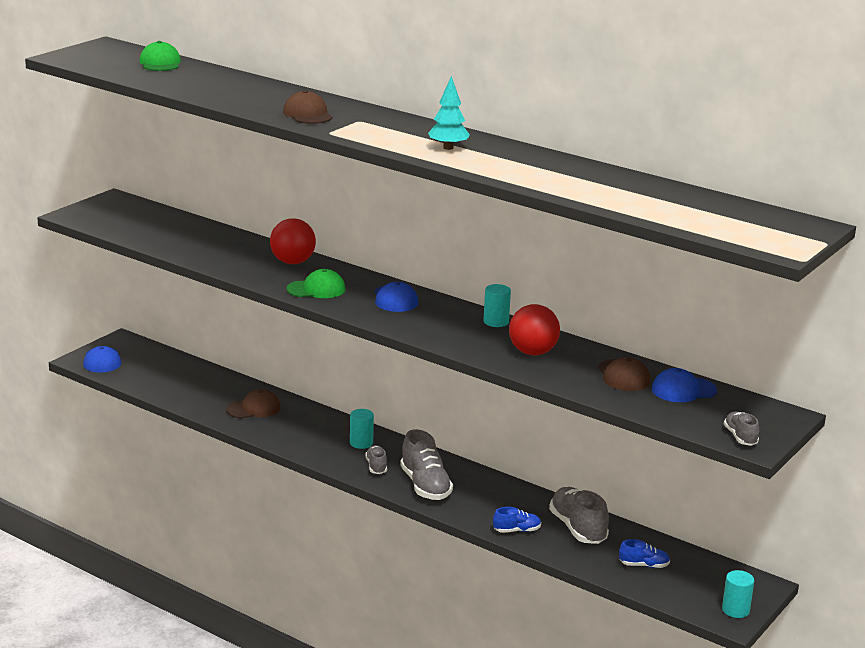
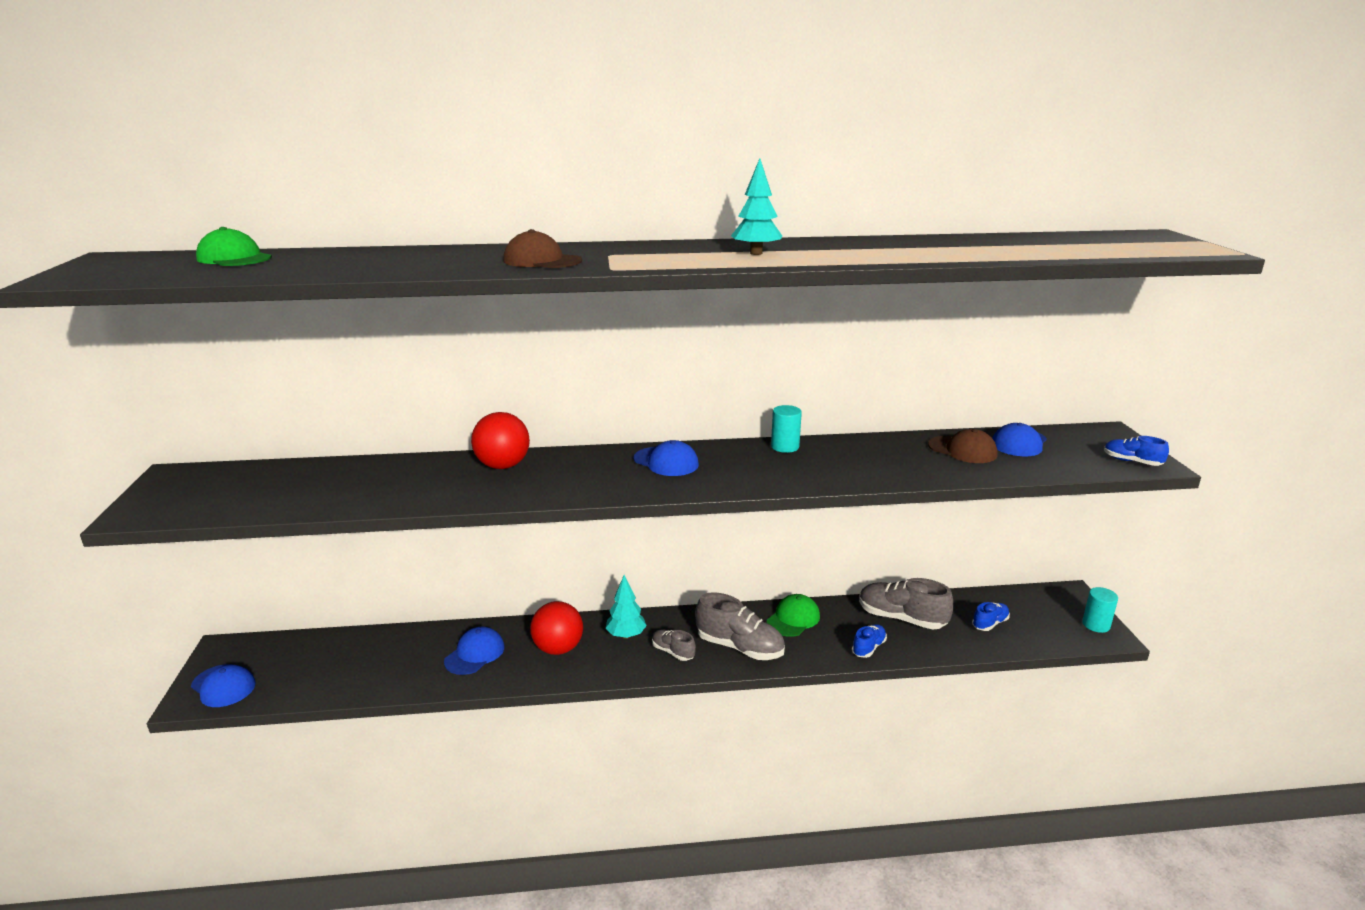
camera: 40 degrees left, 0 degrees up
brown cap [226,389,280,418] -> blue cap [444,627,505,675]
green cap [287,269,345,298] -> green cap moved to [767,594,820,637]
turquoise cylinder [350,409,374,449] -> turquoise tree [605,575,647,639]
red ball [509,304,560,355] -> red ball moved to [530,601,583,655]
grey shoe [724,411,759,446] -> blue shoe [1104,436,1169,466]

